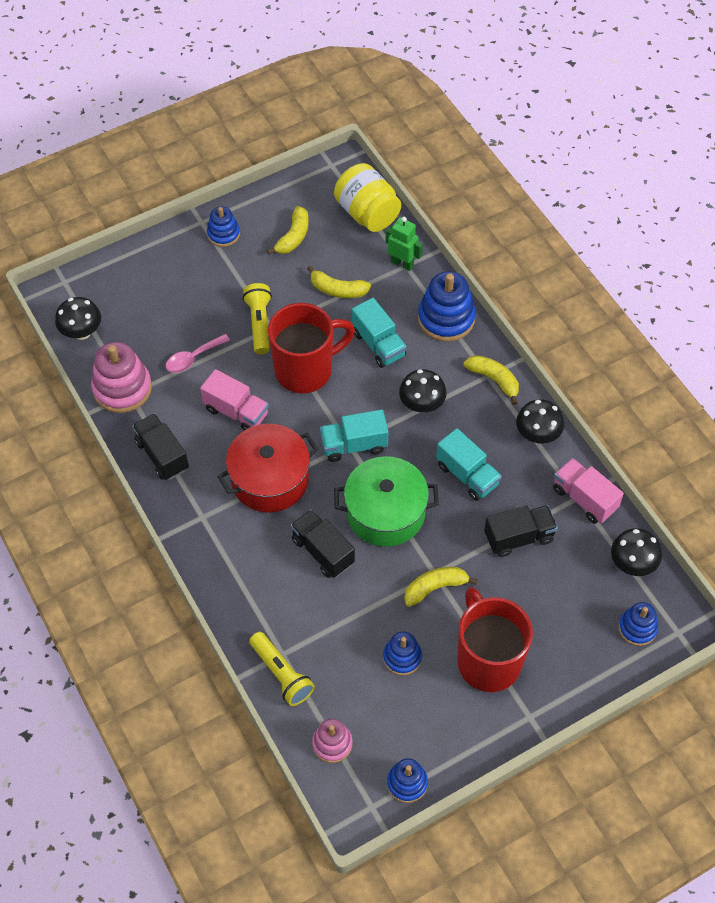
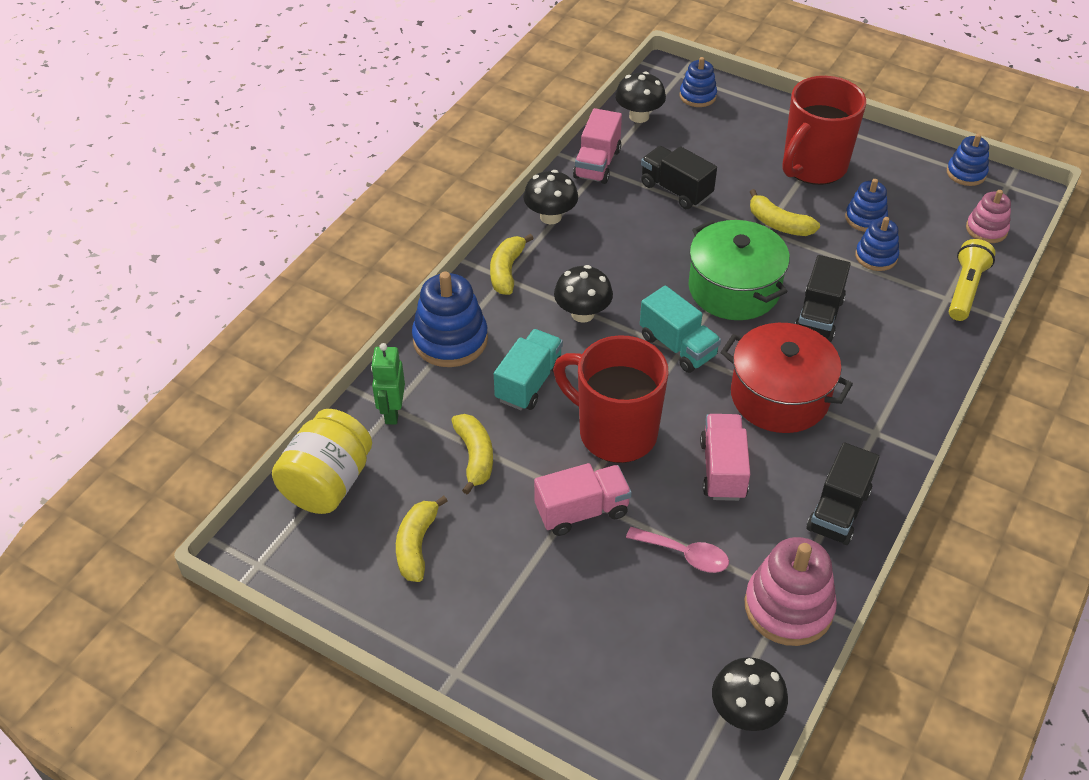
camera: 120 degrees left, 10 degrees down
blue stacking toy [207,206,240,247] -> blue stacking toy moved to [855,217,899,271]
yellow flashlight [243,283,272,355] -> pink truck [534,463,632,536]
yellow banana [267,206,309,255] -> yellow banana turned 75 degrees counterclockwise [396,496,448,582]
turquoise truck [436,428,502,501] -> none

